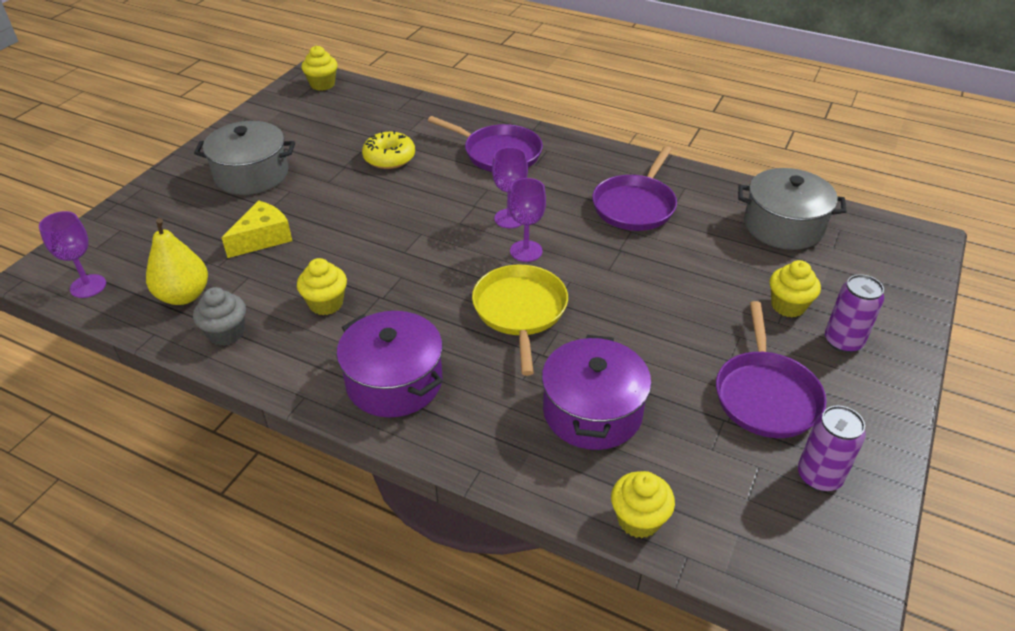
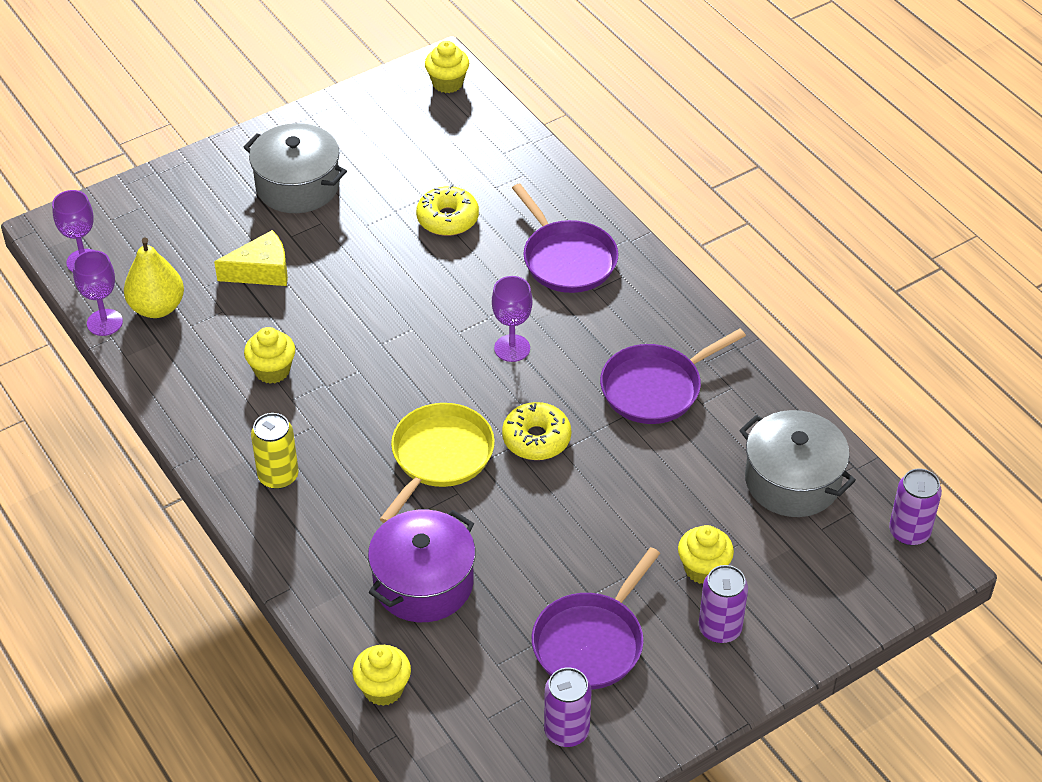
camera: 30 degrees right, 5 degrees up
grey cupcake [193,287,246,346] -> none
purple pot [336,311,443,417] -> yellow can [251,413,299,489]
purple goblet [508,178,546,262] -> purple goblet moved to [73,250,123,336]
none -> yellow donut [502,402,571,460]
none -> purple can [889,468,942,546]

